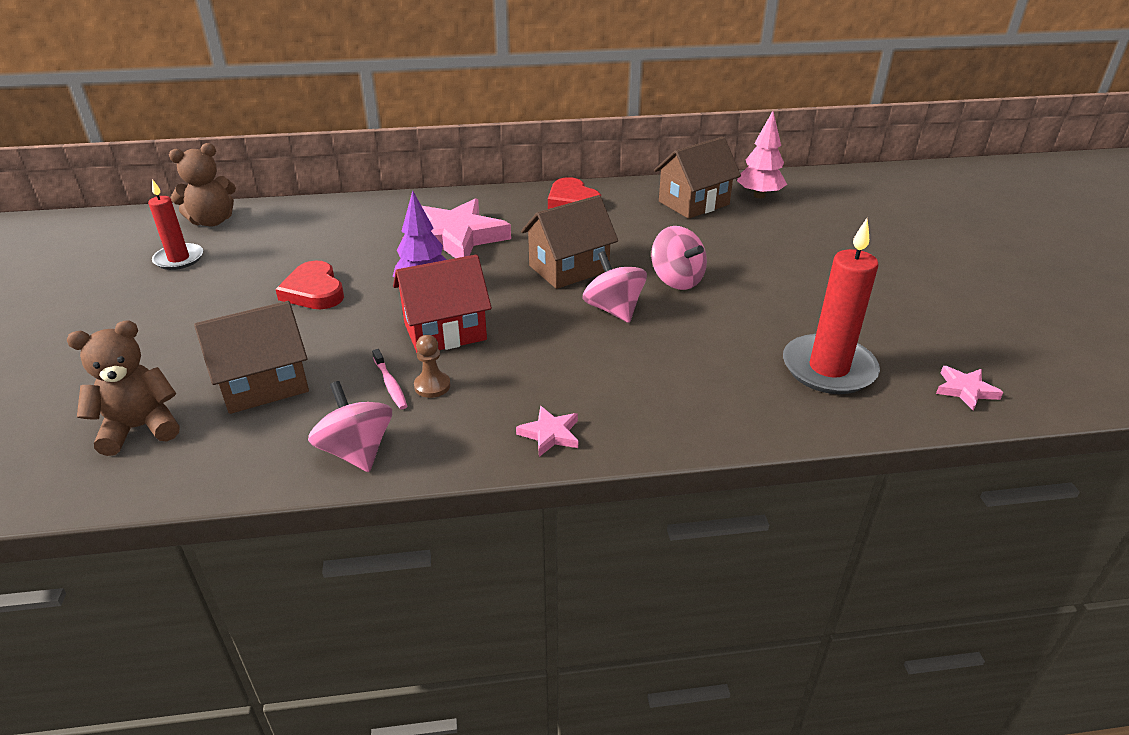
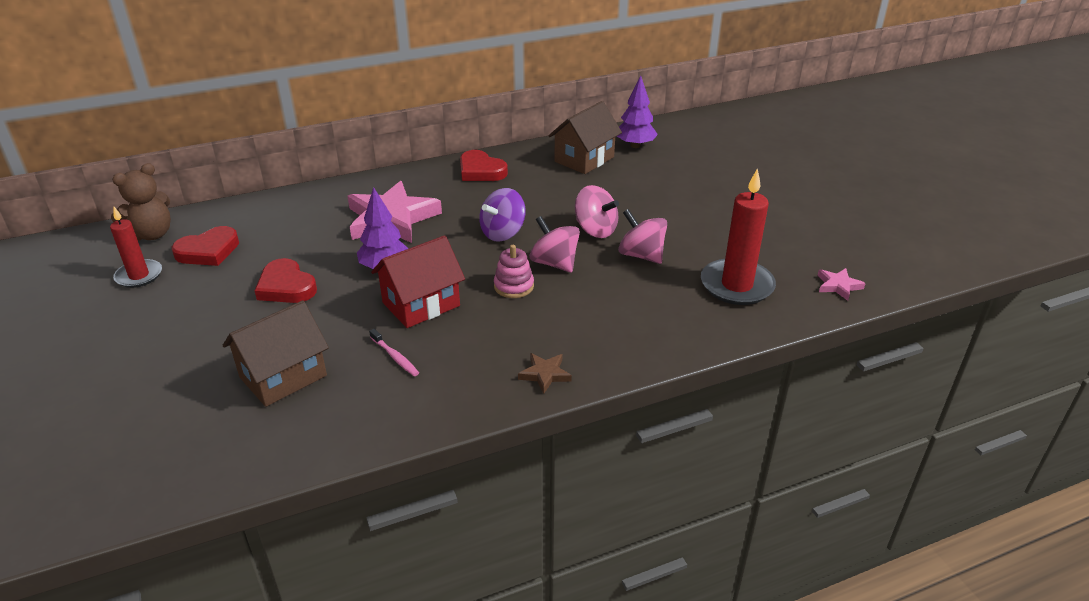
camera: 15 degrees left, 0 degrees up
brown teddy bear [67,320,179,456] -> none
pink spinning top [308,381,392,472] -> pink spinning top moved to [618,209,667,264]
brown pawn [414,335,451,398] -> none
pink star [516,406,578,457] -> brown star [518,353,572,394]
brown house [521,195,618,289] -> purple spinning top [479,188,526,242]
pink tree [737,111,787,198] -> purple tree [617,75,658,148]
none -> red heart [172,226,239,266]
none -> pink stacking toy [494,245,534,298]

